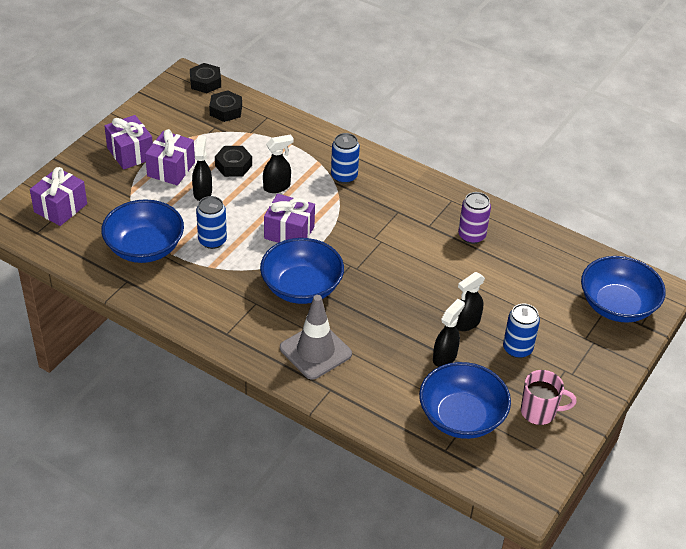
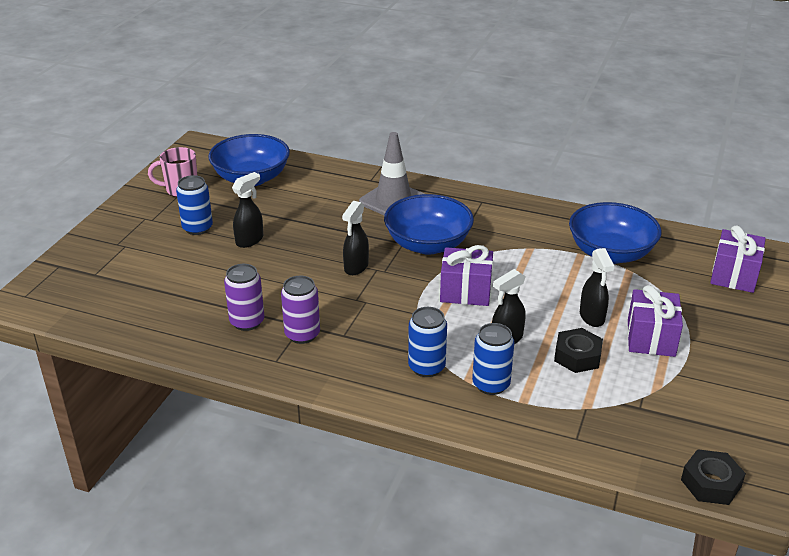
camera: 170 degrees right, 10 degrees down
purple gift [104,115,153,170] -> none
blue can [196,196,227,249] -> blue can moved to [472,323,514,395]
black nut [209,90,242,122] -> none
black spray bottle [433,299,465,367] -> black spray bottle moved to [342,201,369,275]
blue bowl [581,256,666,323] -> none
none -> purple can [281,276,320,344]

